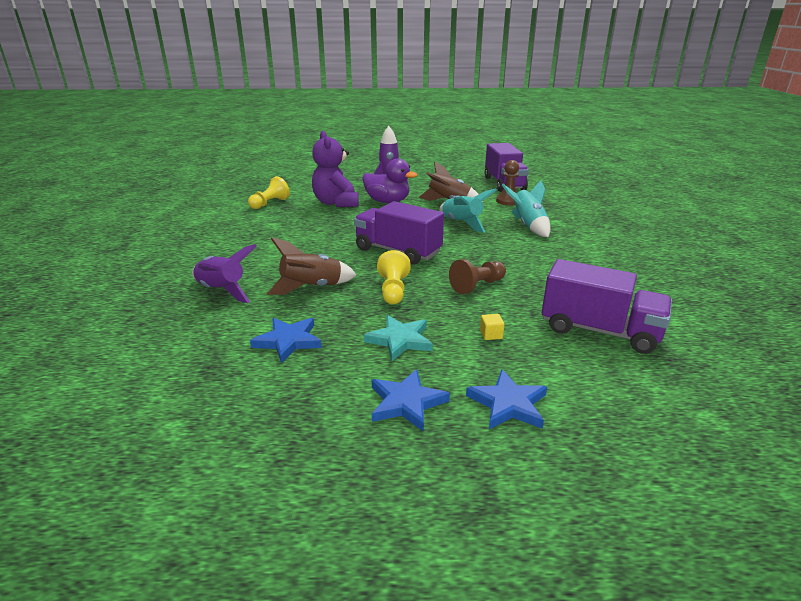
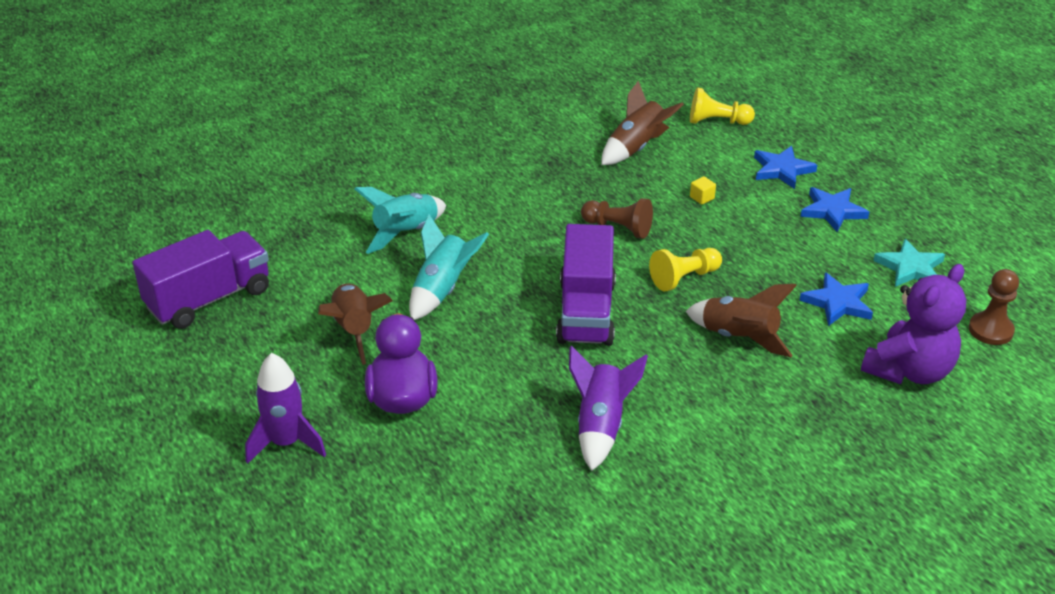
camera: 120 degrees left, 10 degrees up
purple rocket [192,244,257,303] -> purple rocket moved to [569,345,648,471]
yellow pawn [248,176,290,209] -> yellow pawn moved to [690,87,755,125]
purple teddy bear [312,131,359,207] -> purple teddy bear moved to [861,264,966,384]
turquoise star [364,315,433,361] -> turquoise star moved to [873,239,945,287]
brown pawn [496,160,519,206] -> brown pawn moved to [969,269,1019,345]
purple truck [542,259,672,354] -> brown rocket [601,80,684,165]

